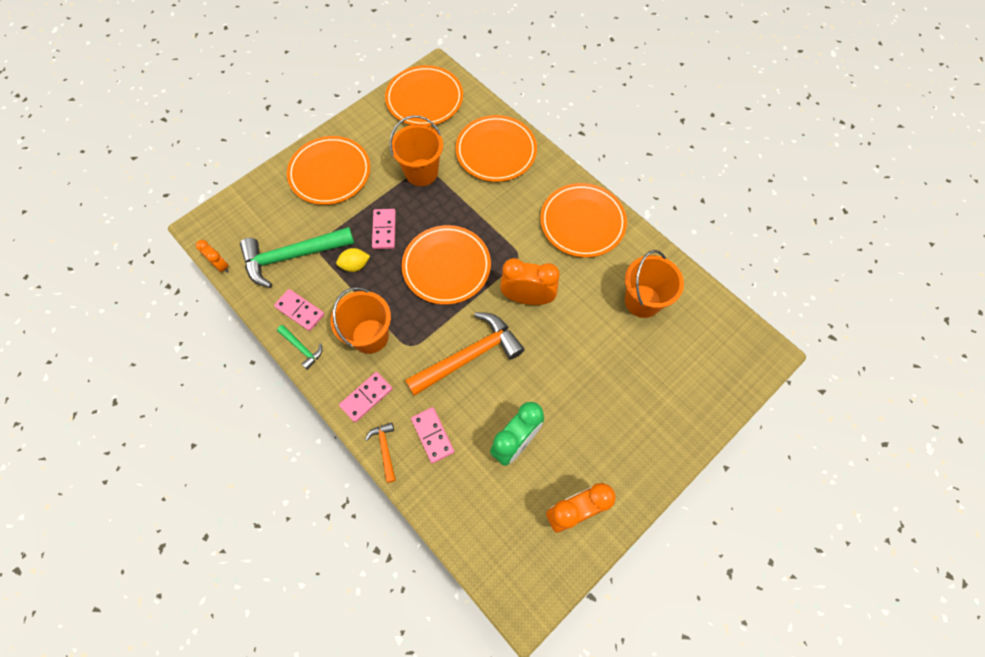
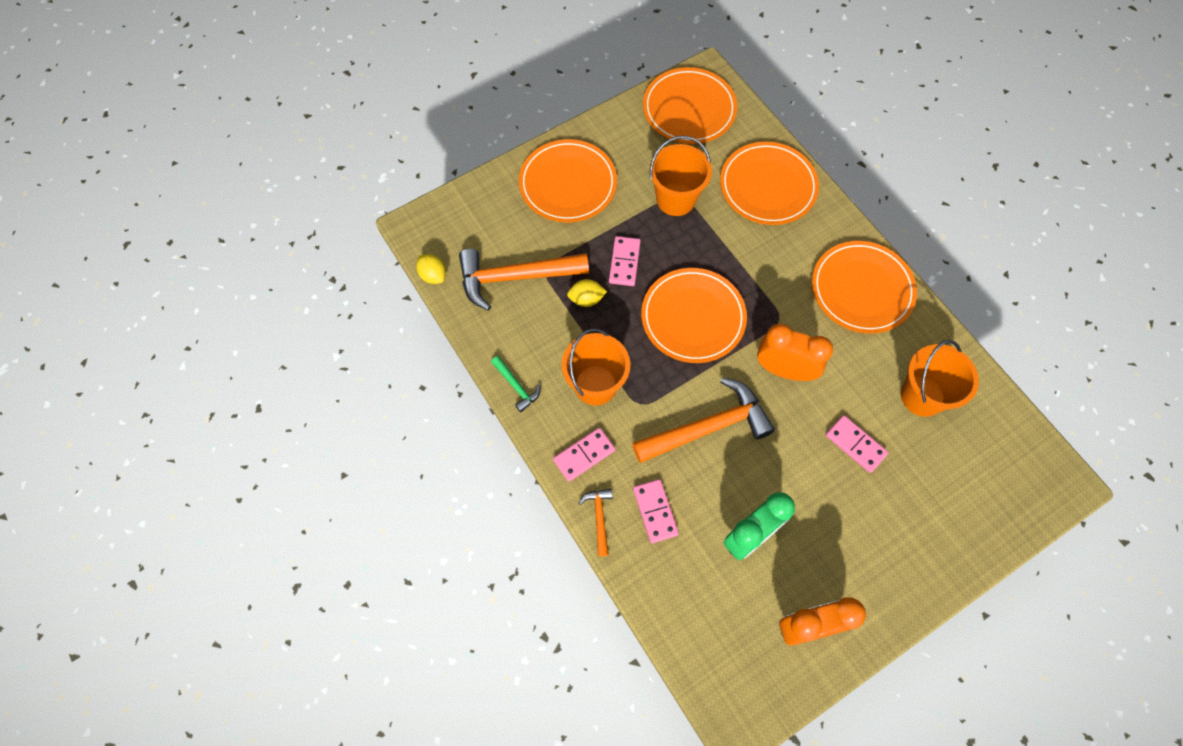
camera: 10 degrees right, 0 degrees up
orange clock [196,240,229,273] -> yellow lemon [416,254,446,284]
green hammer [240,227,354,288] -> orange hammer [459,249,589,311]
pink domino [274,289,325,331] -> pink domino moved to [826,415,888,473]

